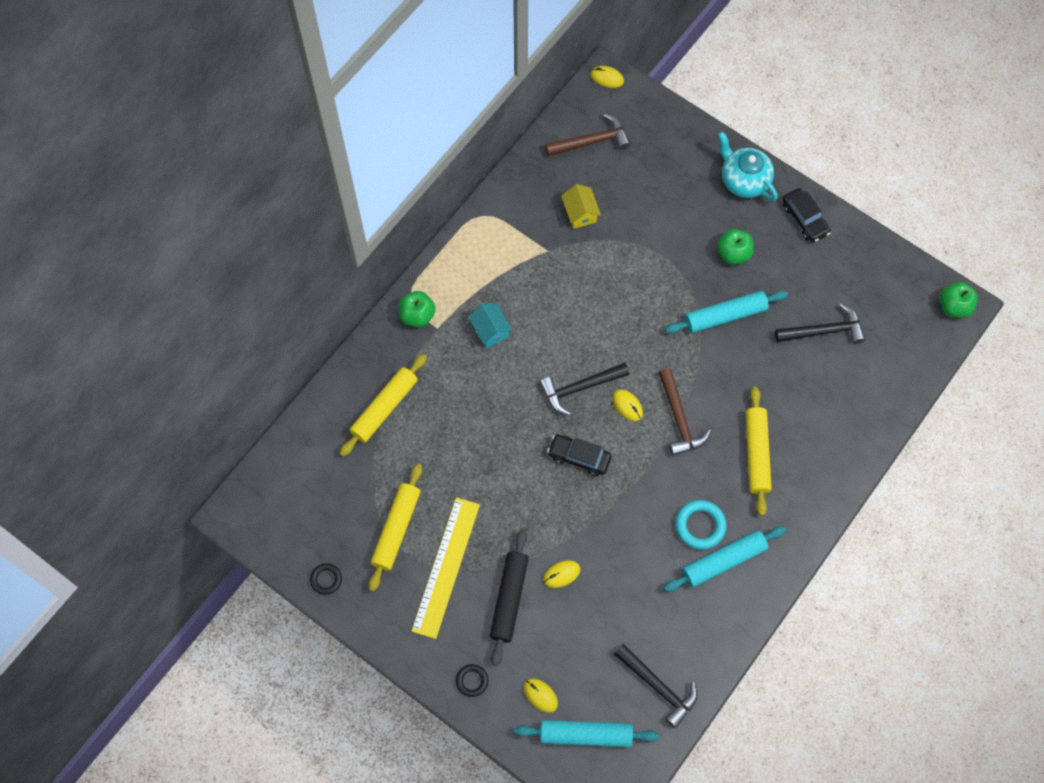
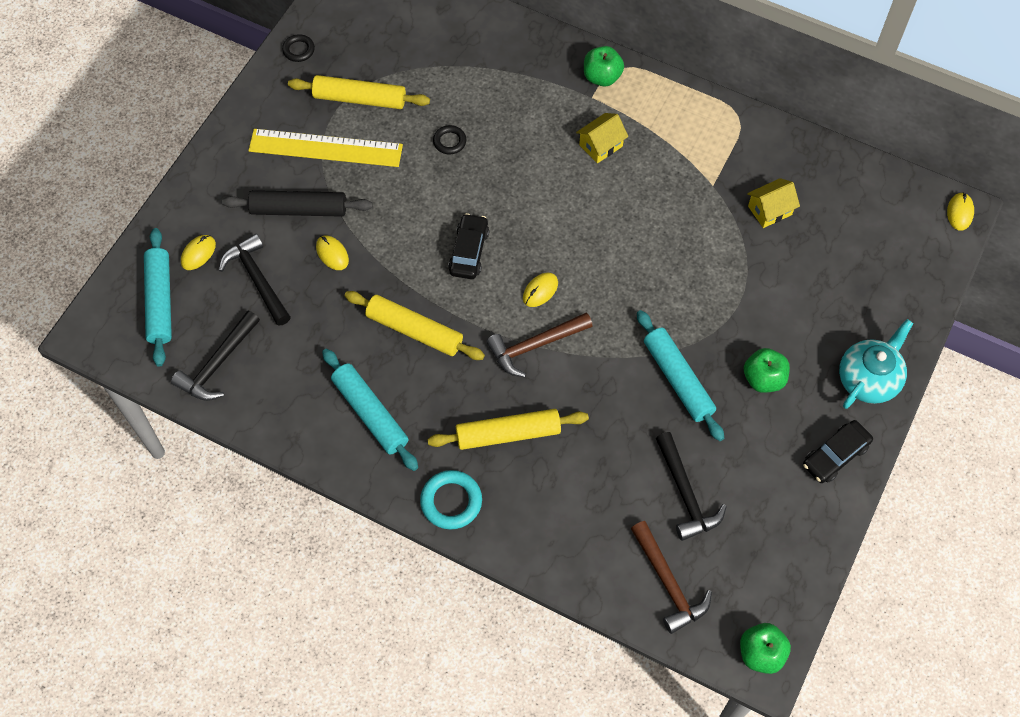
camera: 80 degrees right, 5 degrees down
yellow rolling pin [340,354,427,457] -> yellow rolling pin moved to [345,291,485,360]
black ring [456,664,488,697] -> black ring moved to [433,125,466,154]
turquoise house [468,303,512,348] -> yellow house [576,113,628,163]
black hammer [539,363,629,416] -> black hammer moved to [219,234,291,326]
brown hammer [545,114,630,156] -> brown hammer moved to [631,521,712,634]
turquoise ring [675,500,727,550] -> turquoise ring moved to [420,470,482,530]

